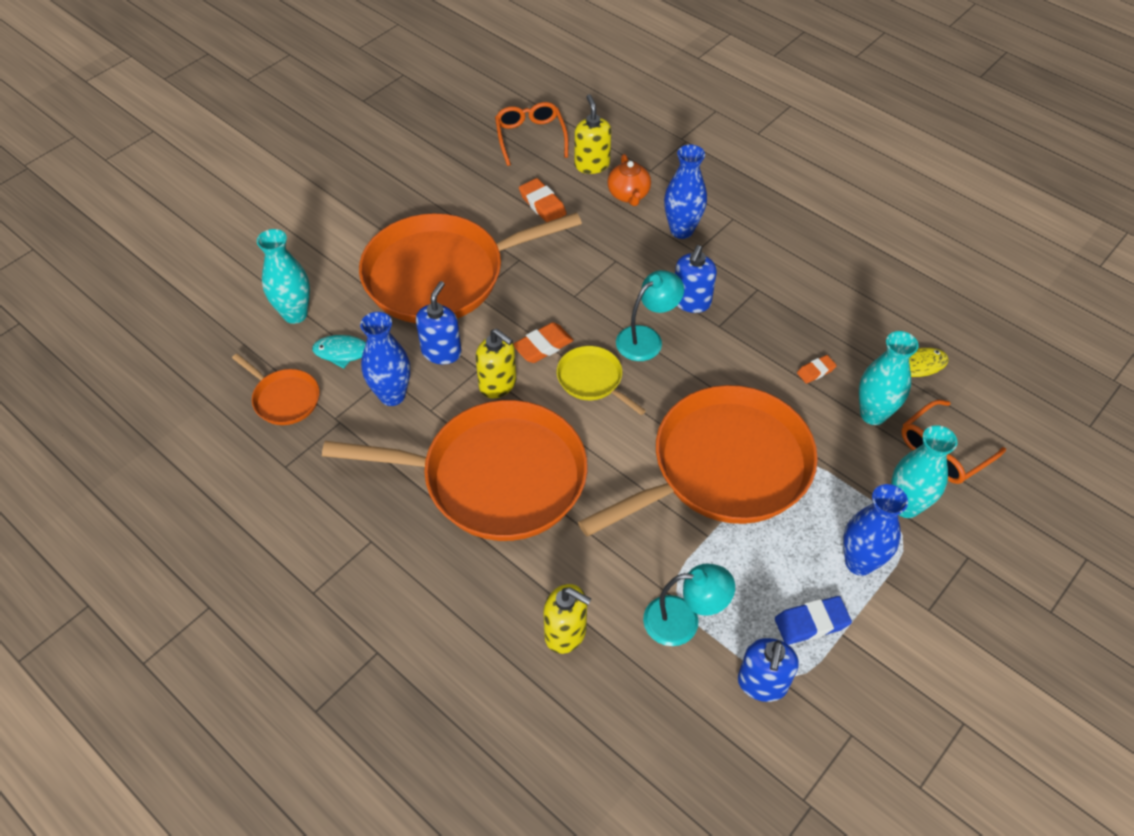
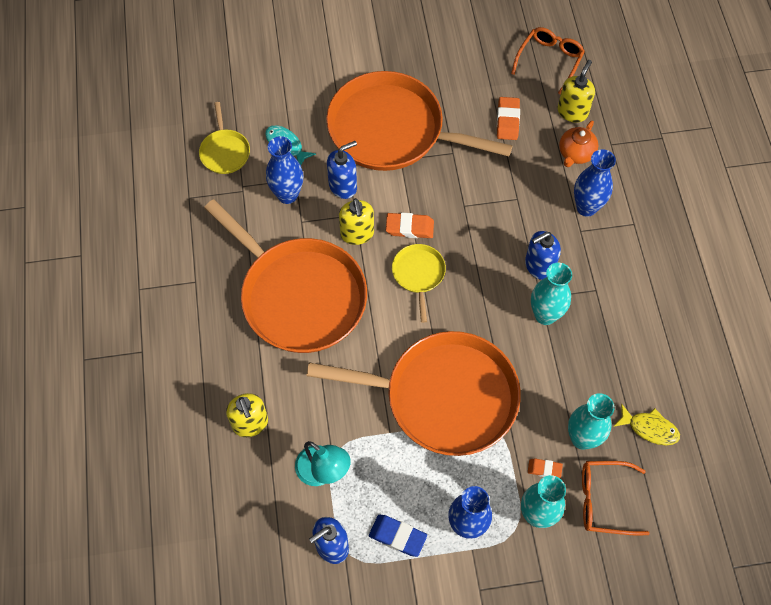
camera: 40 degrees right, 10 degrees up
orange pan [232,354,319,425] -> yellow pan [199,102,250,174]
turquoise vase [257,229,310,324] -> turquoise vase moved to [531,263,572,325]
turquoise lamp [616,270,684,361] -> none
orange eraser [797,355,837,384] -> orange eraser moved to [528,458,563,478]

